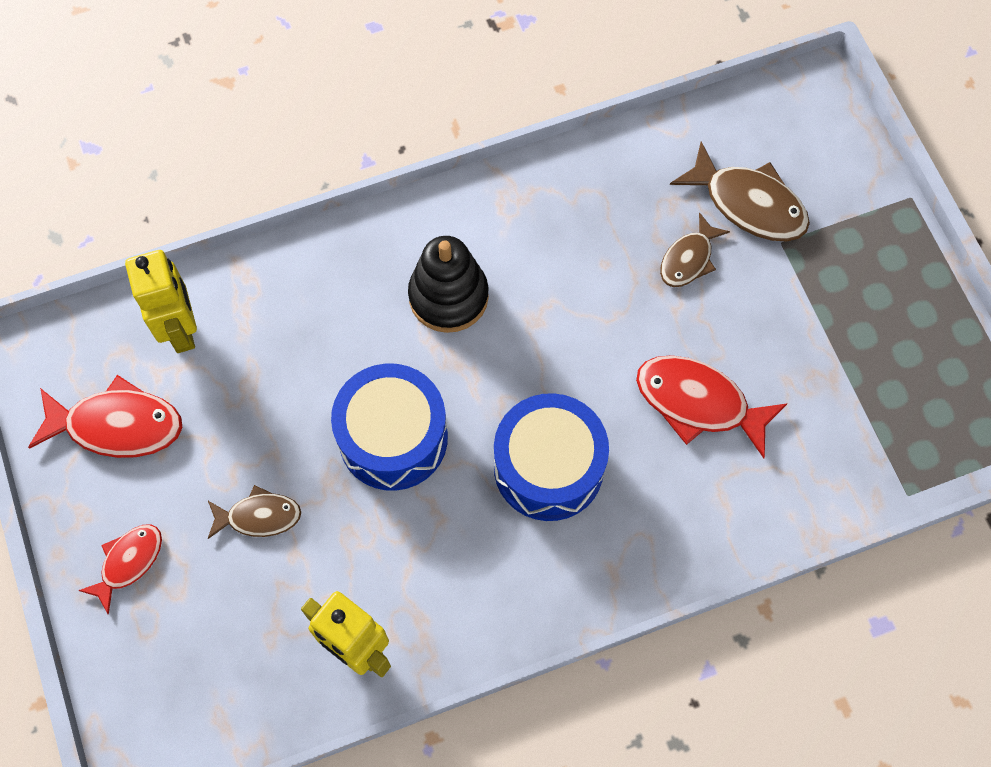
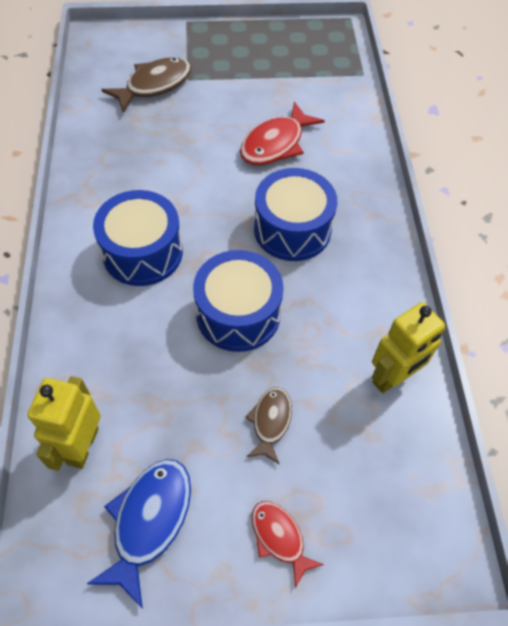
camera: 75 degrees left, 10 degrees down
red fish [28,375,182,458] -> blue fish [87,459,191,609]
yellow robot [125,250,197,353] -> yellow robot turned 75 degrees counterclockwise [27,376,101,471]
black stacking toy [408,236,489,333] -> blue drum [93,190,183,286]
brown fish [660,212,730,287] -> none

